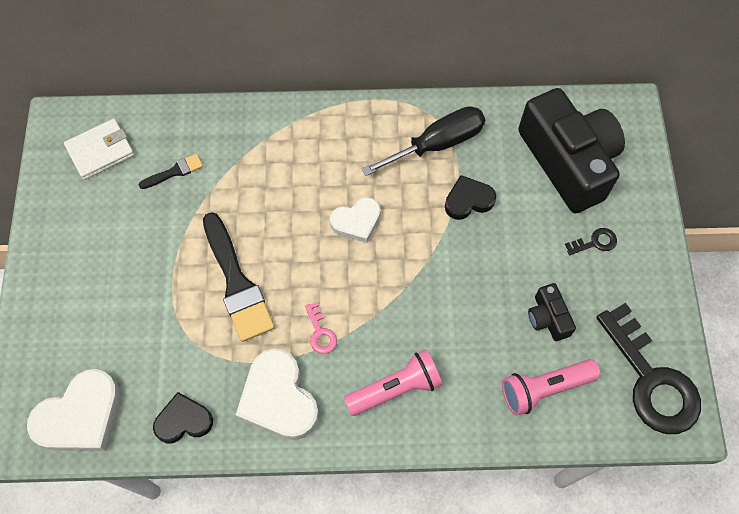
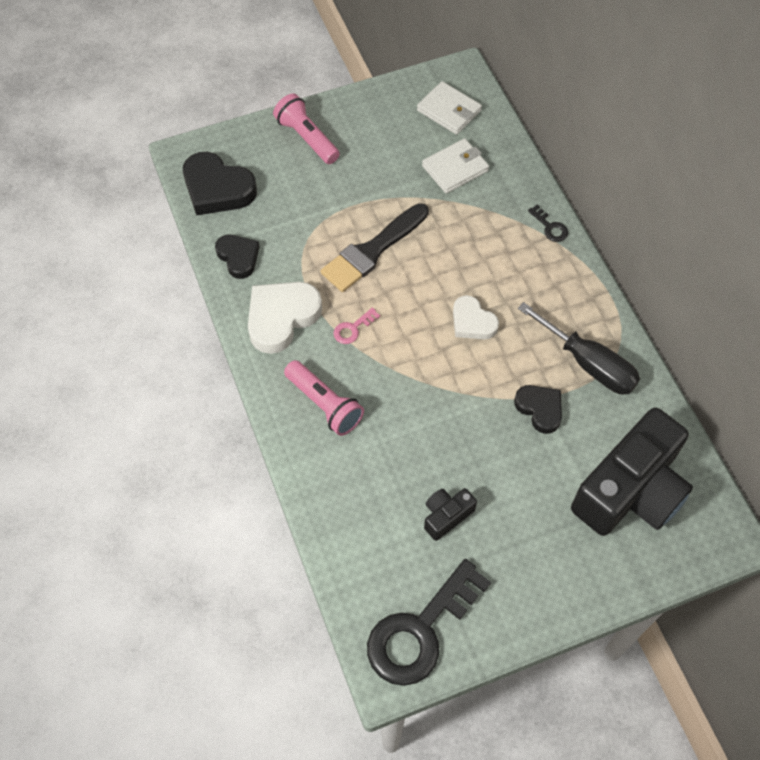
camera: 70 degrees right, 5 degrees down
white heart [27,369,120,451] -> black heart [183,152,257,216]
black brush [139,154,203,189] -> white wallet [422,138,489,193]
pink flashlight [502,359,600,416] -> pink flashlight moved to [273,93,340,164]
black key [565,228,617,255] -> black key moved to [528,205,568,242]

